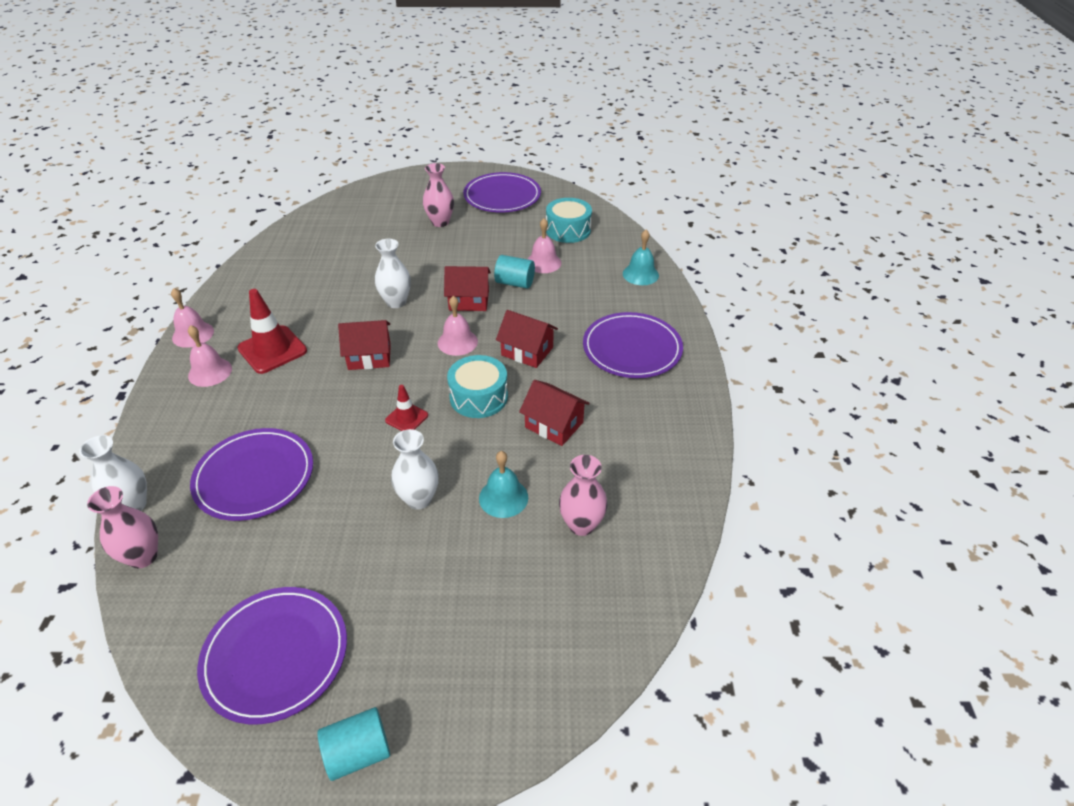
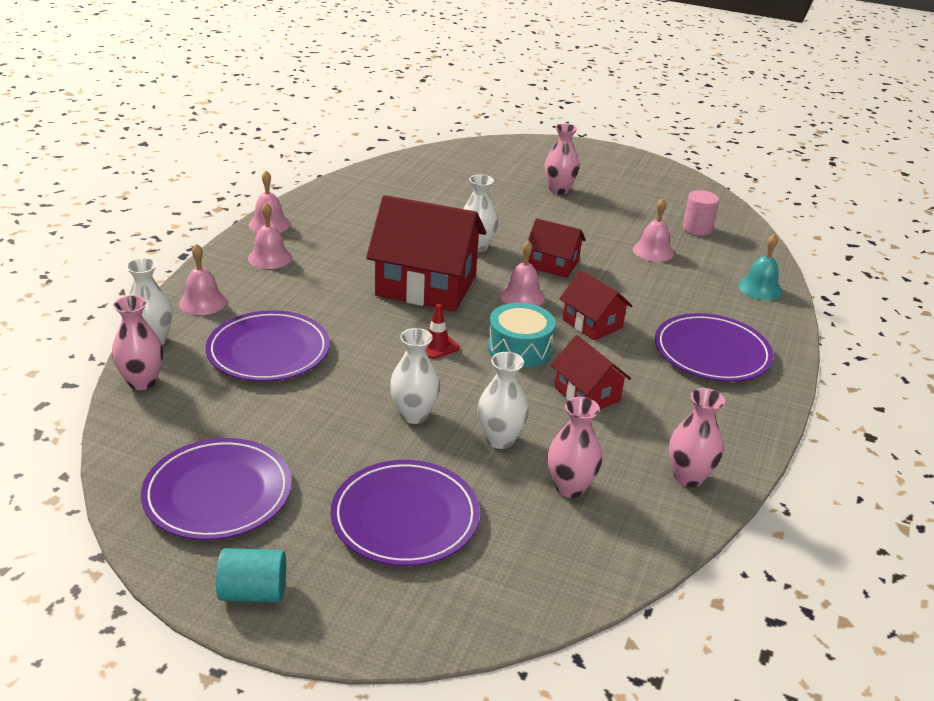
camera: 20 degrees right, 10 degrees down
red traffic cone [237,289,307,374] -> none
red house [338,320,391,370] -> red house [366,195,486,311], size x1.90
purple plate [463,172,541,212] -> purple plate moved to [331,460,480,566]
turquoise bell [479,451,528,518] -> white vase [477,352,529,449]
turquoise cylinder [494,255,535,289] -> none
turquoise drum [546,198,592,243] -> pink cylinder [683,190,719,236]
none -> pink bell [179,244,227,315]
none -> pink vase [669,388,725,487]

